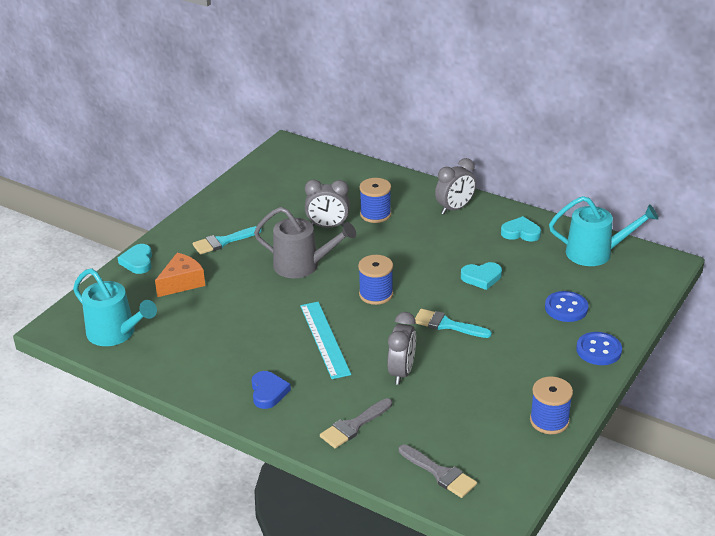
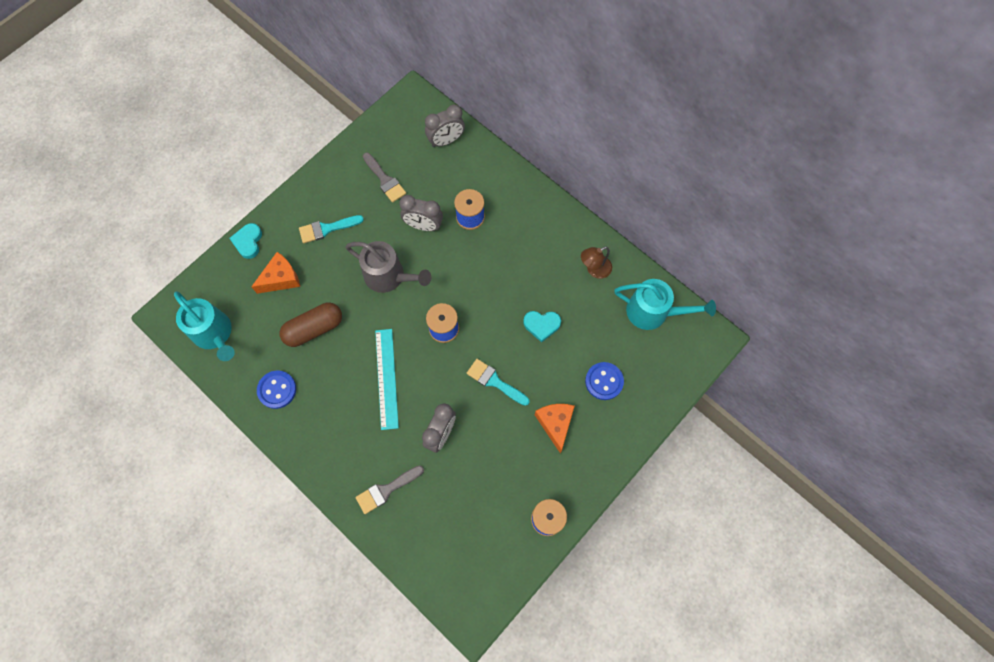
camera: 10 degrees right, 35 degrees up
blue heart [252,371,291,409] -> none
grey brush [399,444,477,498] -> grey brush moved to [363,153,406,203]
grey clock [435,158,476,214] -> grey clock moved to [425,105,465,147]
turquoise heart [501,216,541,241] -> brown lamp [581,247,612,279]
blue button [576,332,622,365] -> blue button moved to [257,370,296,409]
none -> brown capsule [280,303,342,347]
none -> orange cheese [535,404,574,453]

